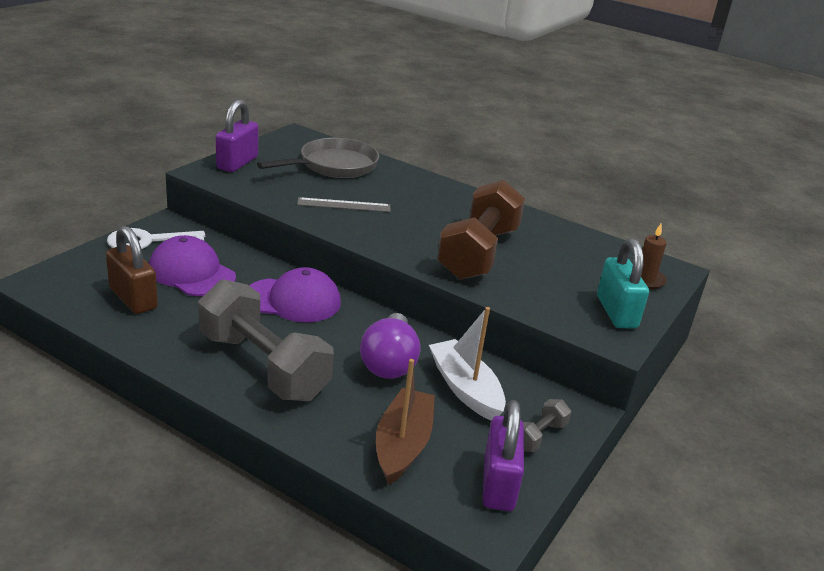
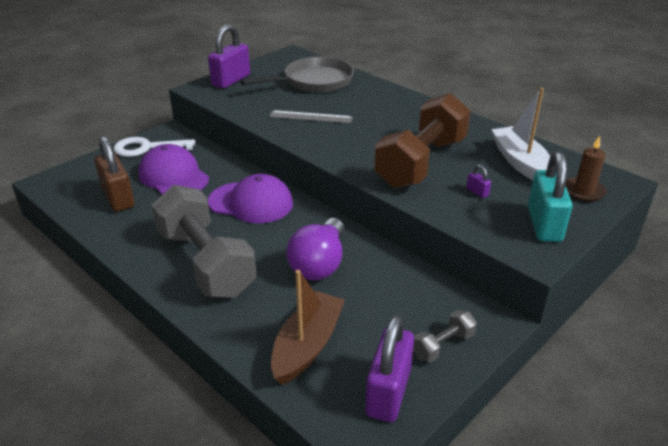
camera: 15 degrees right, 5 degrees up
white boat [429,307,506,421] -> white boat moved to [491,88,550,180]
none -> purple padlock [467,165,491,198]

